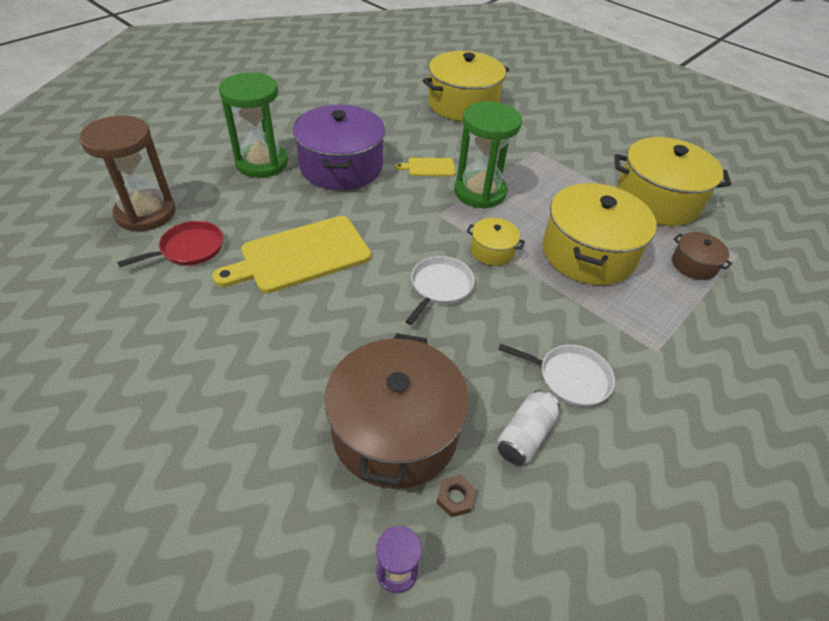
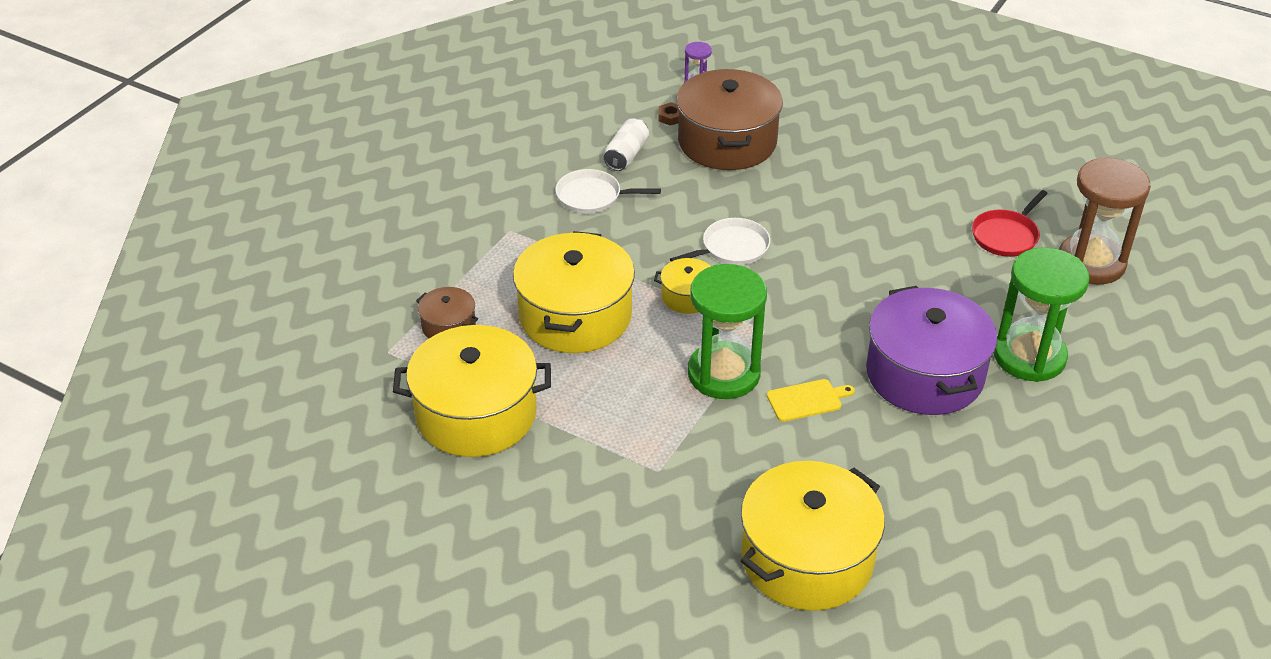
camera: 170 degrees right, 5 degrees down
yellow cutting board [212,216,371,293] -> none
white pan [405,256,475,325] -> white pan turned 135 degrees counterclockwise [670,218,770,265]

